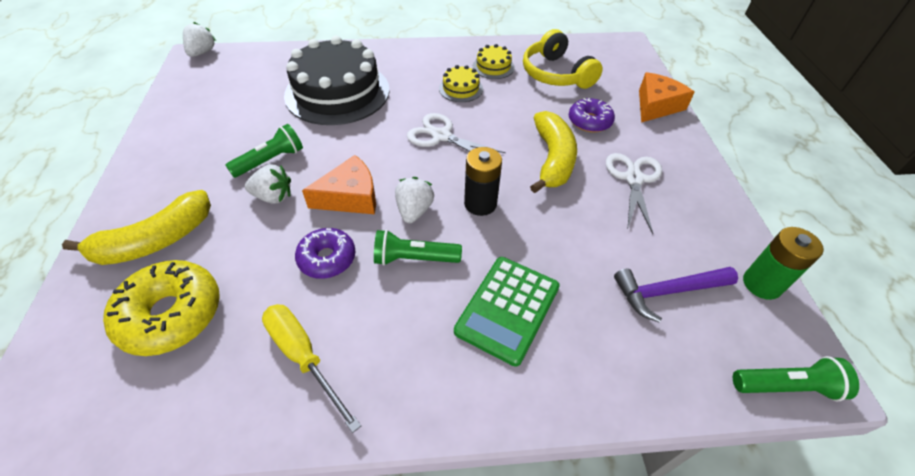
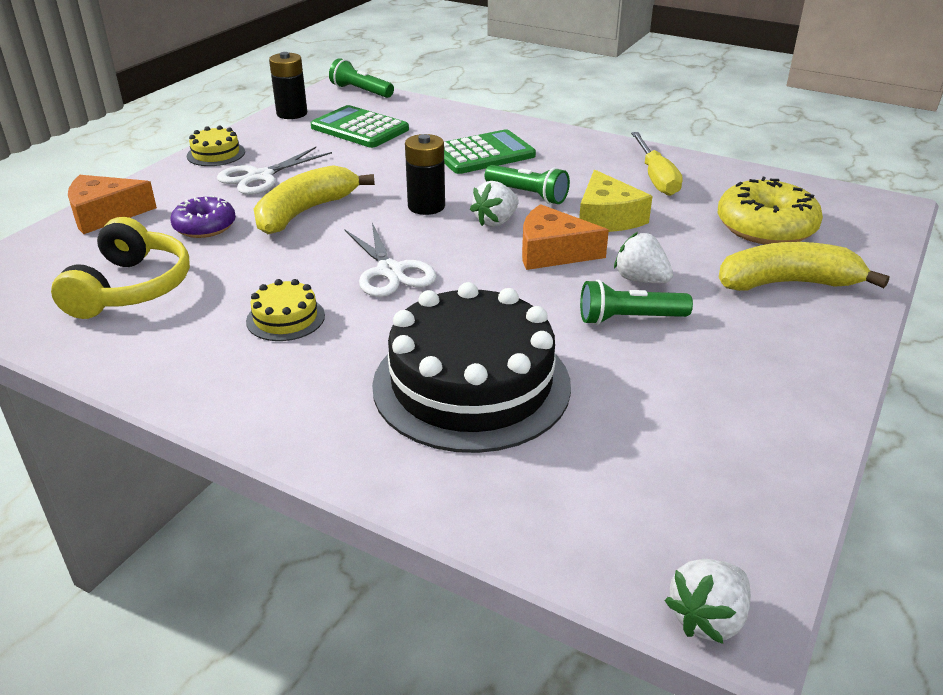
camera: 145 degrees left, 15 degrees down
purple donut [295,228,355,279] -> yellow cheese [579,170,653,232]
yellow cake [473,44,515,79] -> yellow cake moved to [187,125,245,166]
purple hammer [614,267,738,323] -> green calculator [311,105,409,148]
green battery [743,227,824,300] -> black battery [269,52,307,119]

